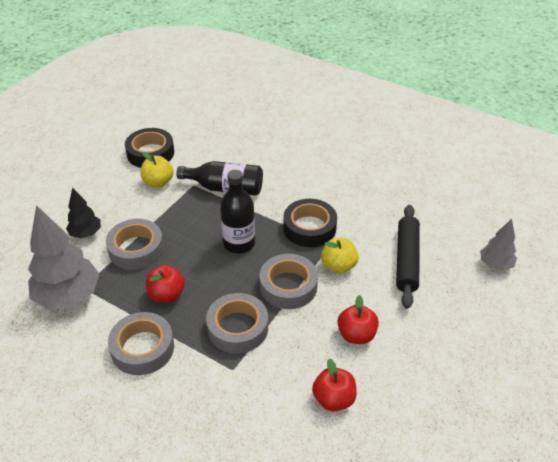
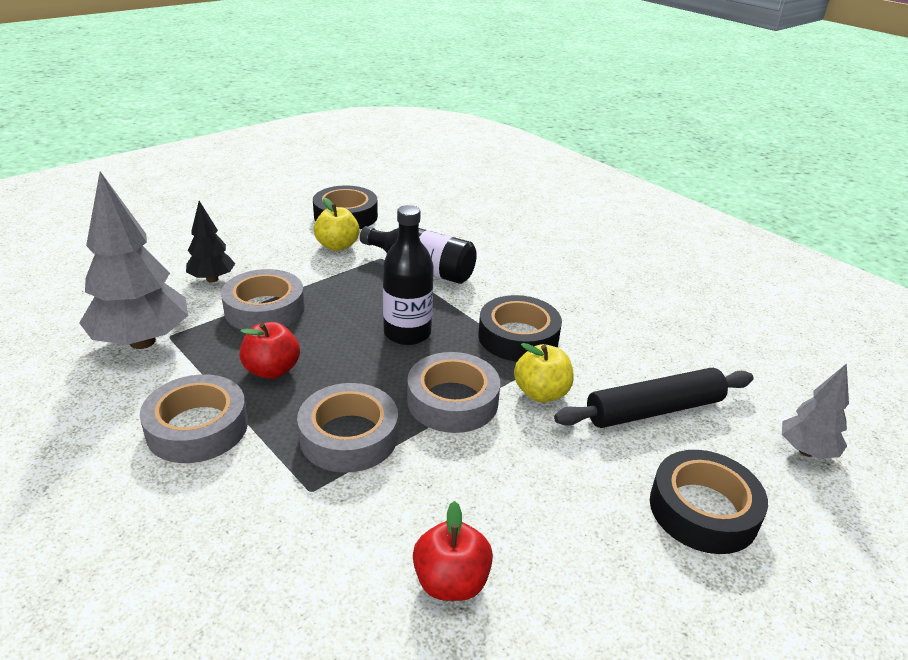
camera: 15 degrees right, 10 degrees down
red apple [338,295,379,344] -> none
black rolling pin [396,205,420,309] -> black rolling pin turned 45 degrees clockwise [554,368,754,428]
none -> black tape [650,450,768,554]

